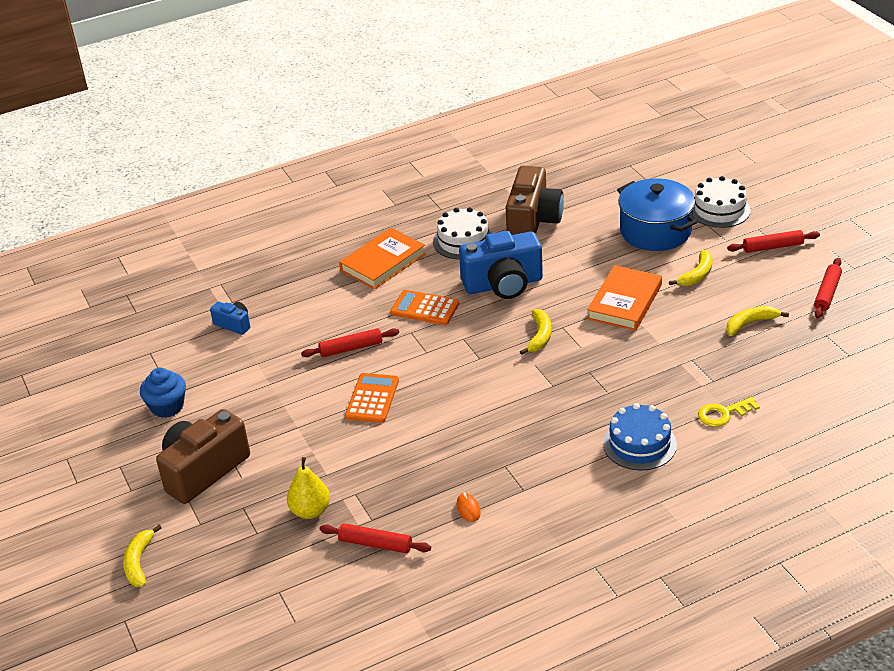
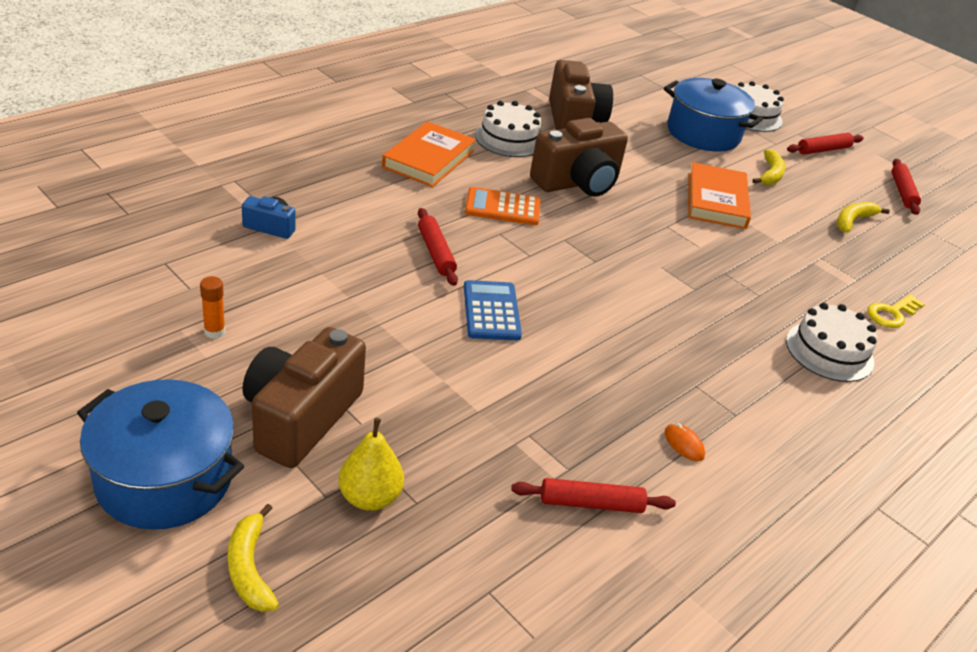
camera: 25 degrees left, 0 degrees up
blue cupcake [140,367,186,418] -> orange glue stick [200,276,226,339]
yellow pear [287,457,330,519] -> yellow pear moved to [338,418,404,511]
red rolling pin [301,328,399,357] -> red rolling pin turned 75 degrees counterclockwise [418,208,458,286]
orange calculator [345,373,399,423] -> blue calculator [464,280,522,340]
blue camera [459,231,543,299] -> brown camera [530,118,628,197]
yellow banana [520,309,551,355] -> none
blue cake [603,403,677,471] -> white cake [786,303,877,382]
none -> blue pot [77,379,244,530]

